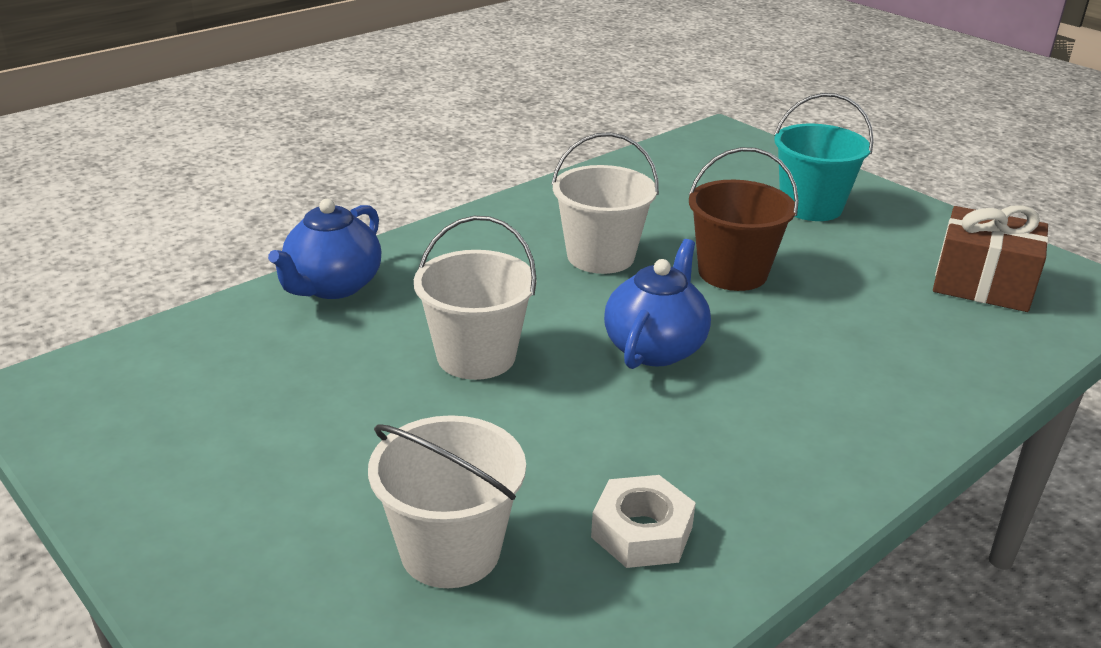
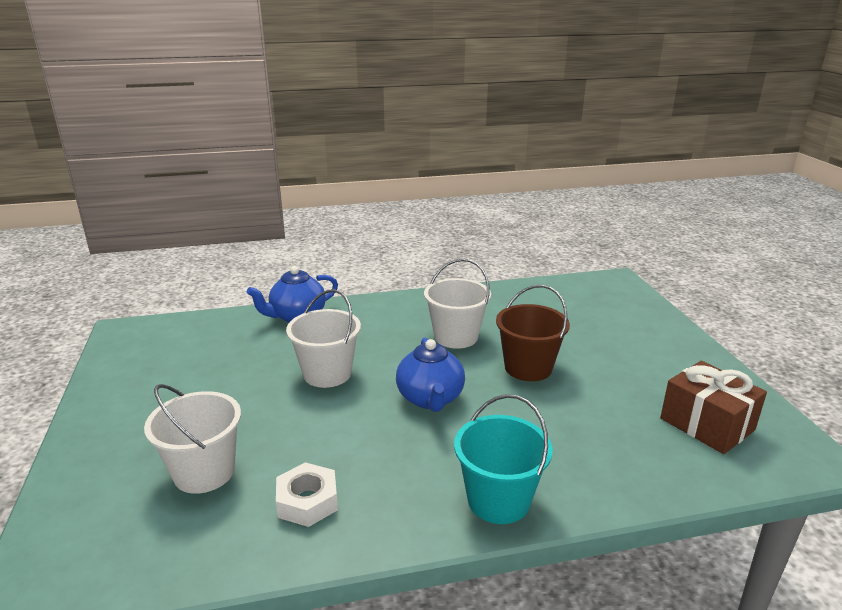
camera: 30 degrees right, 5 degrees down
blue teapot [604,239,711,369] -> blue teapot turned 120 degrees clockwise [396,337,465,412]
turquoise bucket [774,93,874,221] -> turquoise bucket moved to [454,394,553,524]

